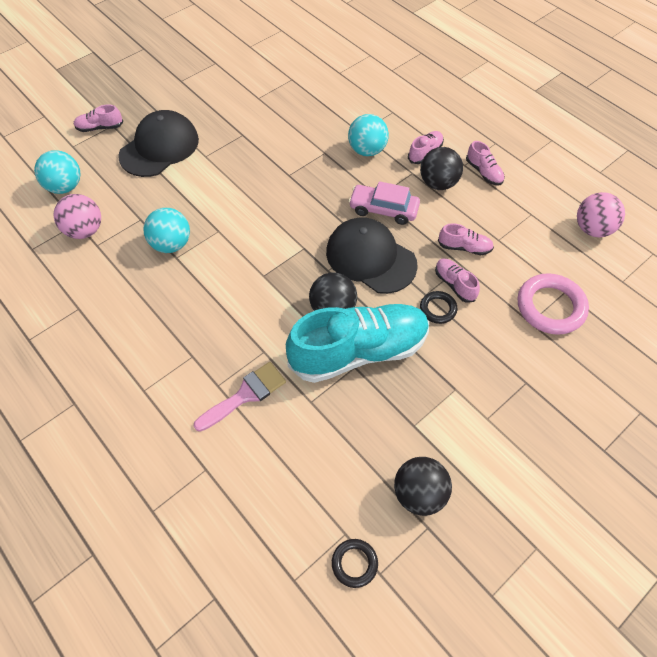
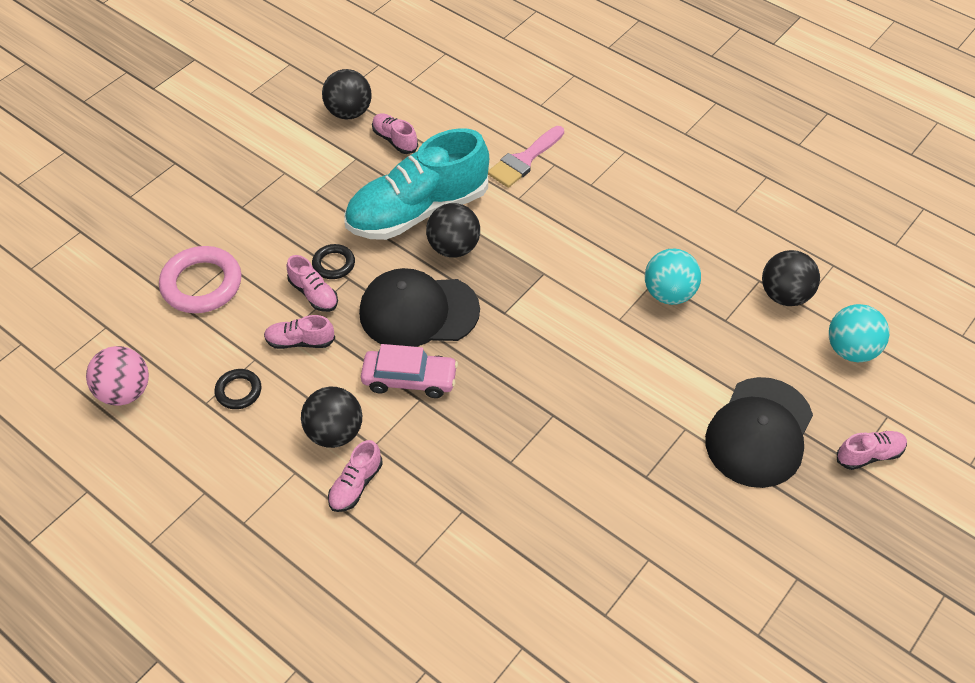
camera: 170 degrees right, 5 degrees down
pink ball [54,194,101,239] -> black ball [762,250,820,306]
black cap [326,217,418,294] -> black cap turned 150 degrees clockwise [359,268,480,347]
black ring [332,539,378,588] -> black ring moved to [214,369,261,409]
turquoise ball [348,114,389,156] -> none
pink shoe [466,141,505,185] -> pink shoe moved to [372,113,418,154]

